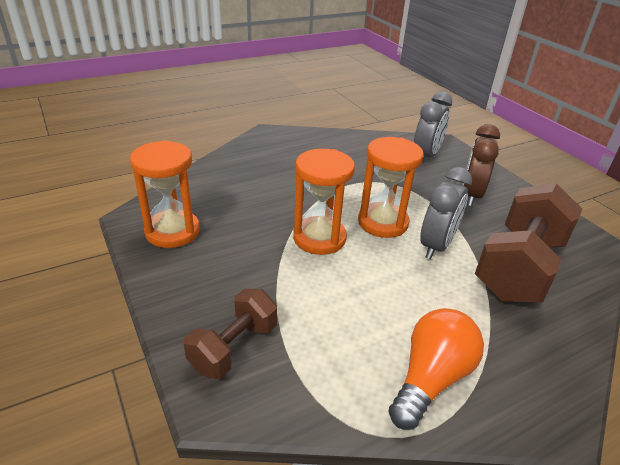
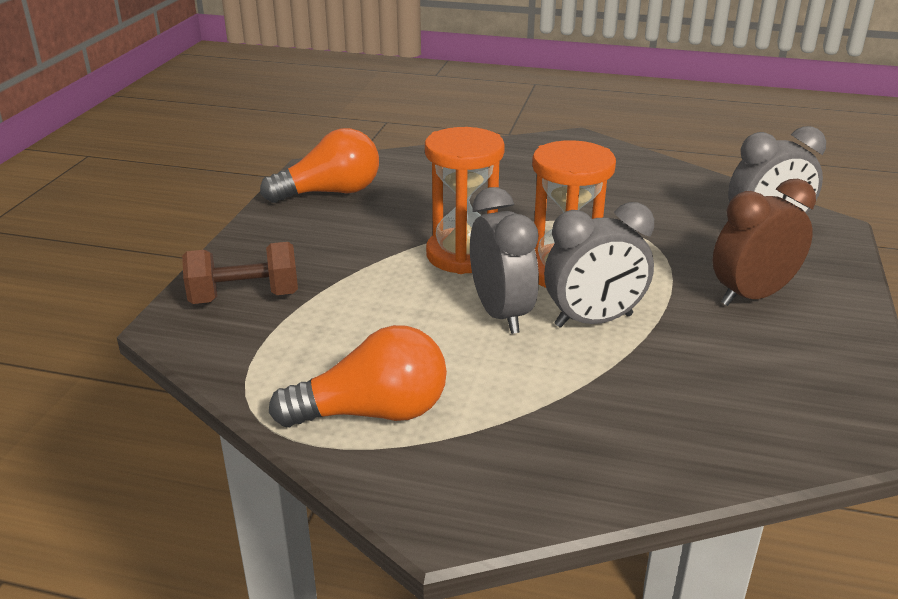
camera: 45 degrees right, 5 degrees down
orange hourglass [130,140,200,248] -> orange light bulb [260,128,379,203]
brown dumbbell [475,183,582,302] -> none
none -> grey clock [470,187,539,334]

